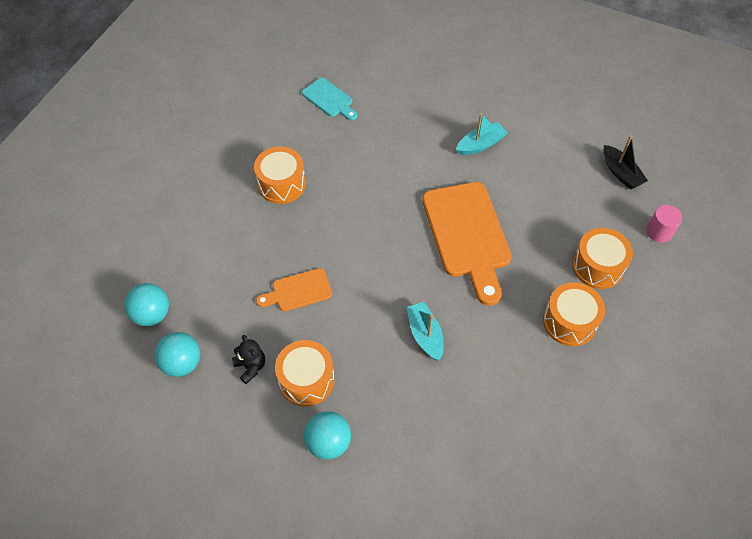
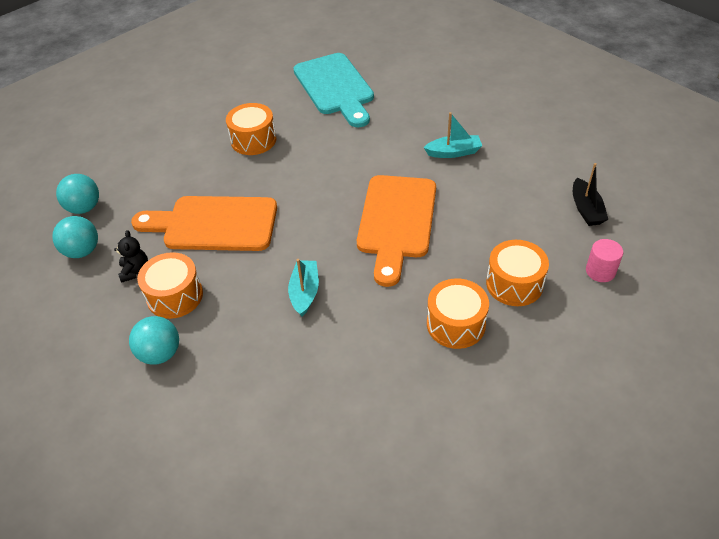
camera: 25 degrees right, 10 degrees down
orange cutting board [256,268,332,311] -> orange cutting board [131,196,277,251], size x1.97
turquoise cutting board [302,78,357,120] -> turquoise cutting board [293,53,374,128], size x1.97

